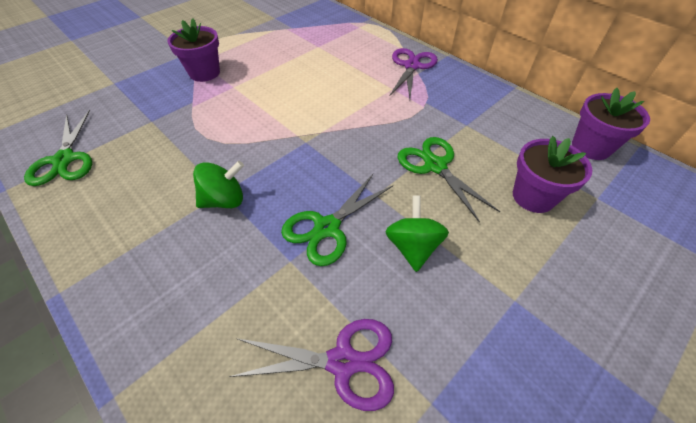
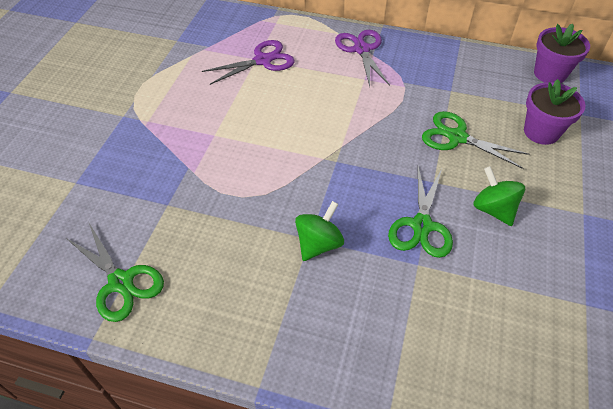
camera: 30 degrees left, 0 degrees up
purple flower pot [168,18,220,82] -> none
purple scissors [229,319,394,411] -> purple scissors moved to [202,40,295,85]

